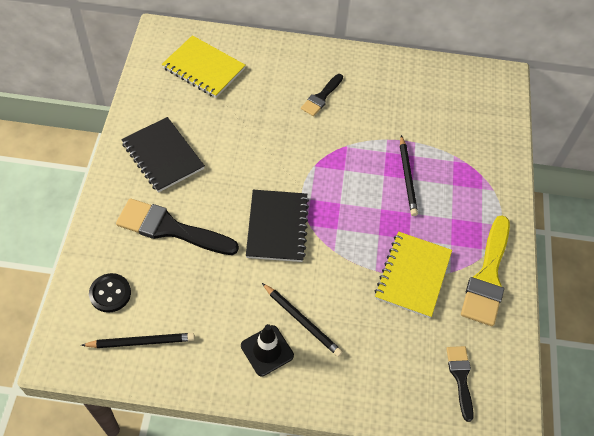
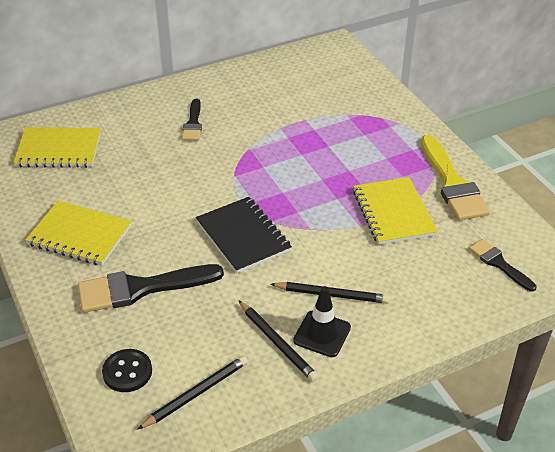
camera: 30 degrees left, 15 degrees down
black notebook [121,117,205,193] -> yellow notebook [25,200,132,266]
black pencil [400,135,418,216] -> black pencil moved to [238,300,318,382]

